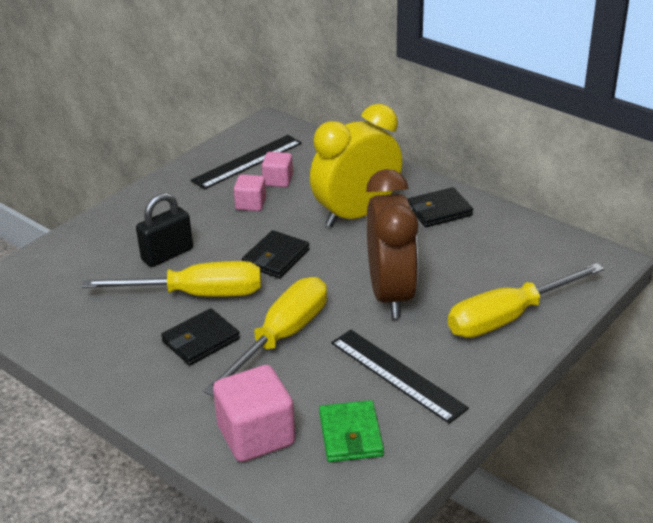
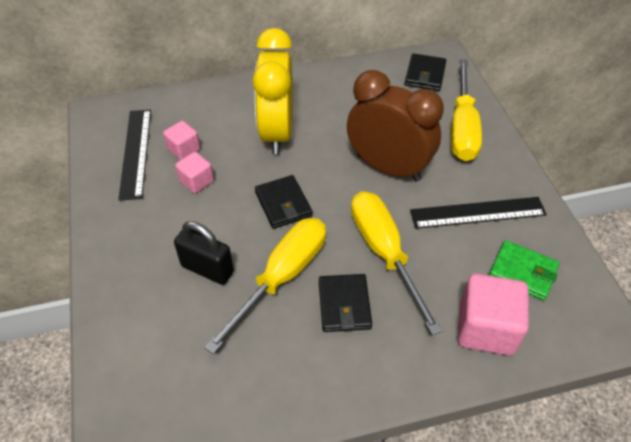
camera: 55 degrees left, 15 degrees up
black padlock [136,193,193,267] -> black padlock turned 60 degrees counterclockwise [174,221,234,285]
black wallet [408,187,473,227] -> black wallet moved to [405,53,446,91]

